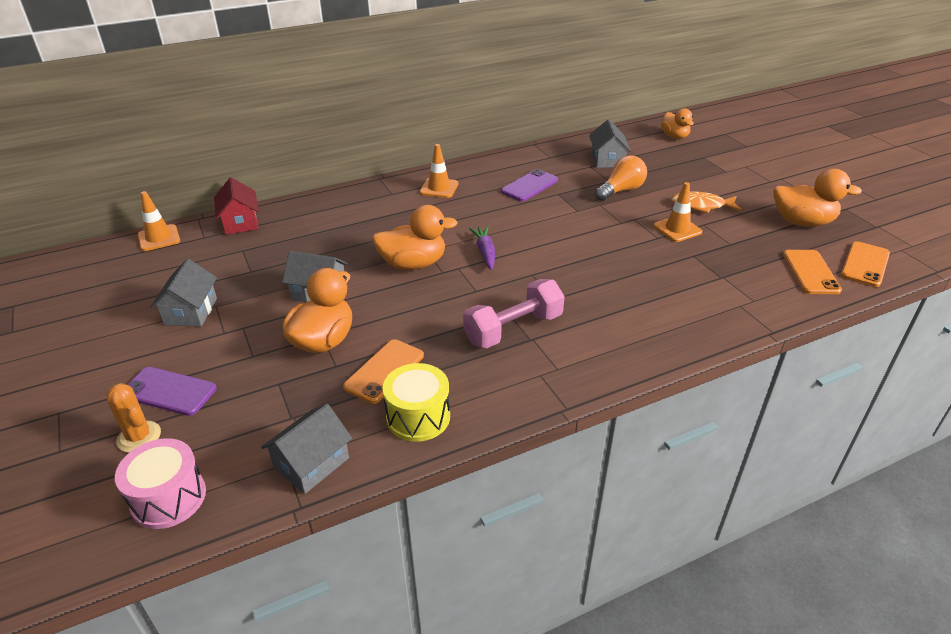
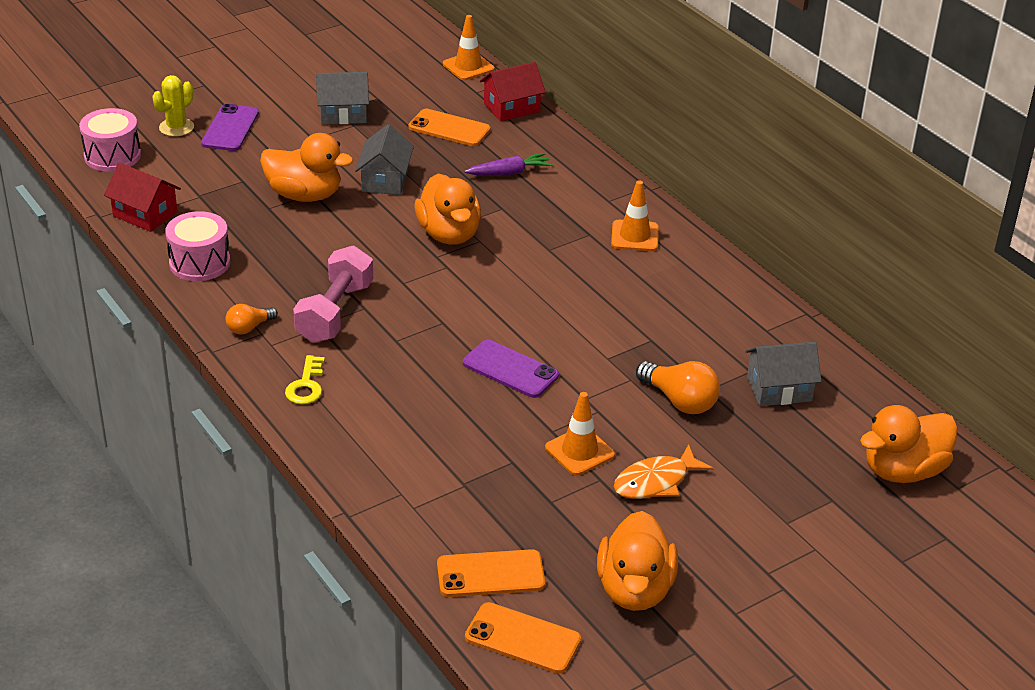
camera: 80 degrees right, 0 degrees up
orange cactus [107,383,161,453] -> yellow cactus [152,75,194,137]
grey house [261,404,352,494] -> red house [104,163,181,232]
orange phone [343,339,424,404] -> orange phone moved to [408,109,491,146]
yellow drum [383,363,450,442] -> pink drum [165,211,230,281]
pink dumbbell [463,279,565,348] -> pink dumbbell turned 60 degrees clockwise [293,246,373,343]
purple carrot [469,226,495,270] -> purple carrot moved to [464,153,553,176]
purple phone [501,169,558,201] -> purple phone moved to [463,340,559,398]
orange duck [661,108,694,139] -> orange duck [860,405,958,483], size x1.52
orange fish [671,192,741,214] -> orange fish turned 120 degrees counterclockwise [614,444,714,499]
none -> orange light bulb [226,304,278,334]
none -> yellow key [285,355,325,405]

